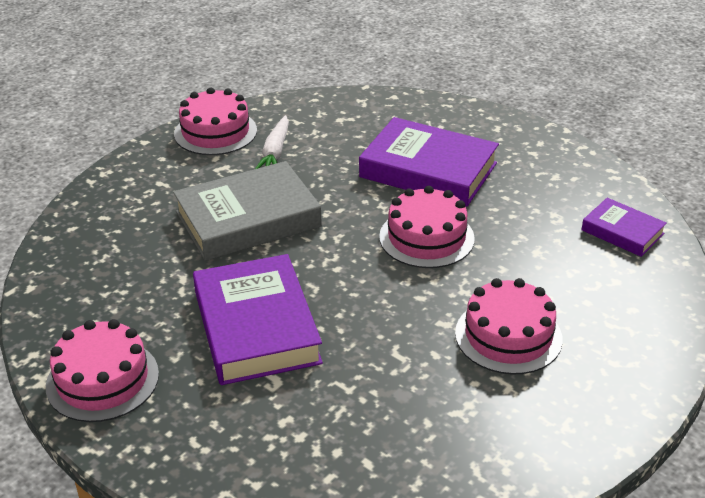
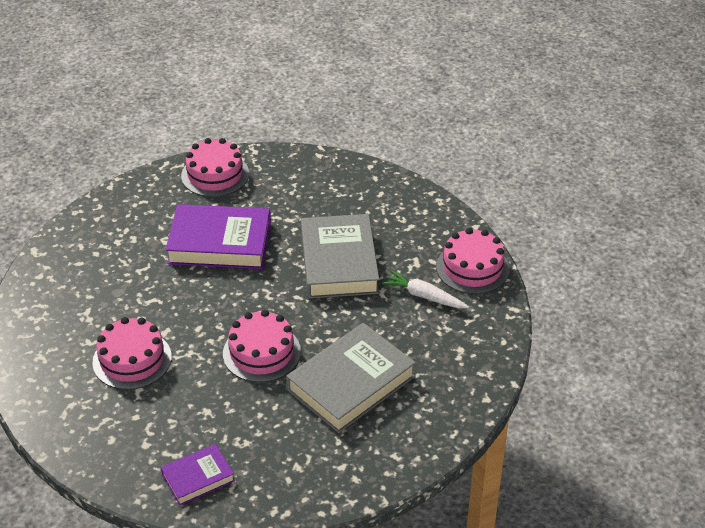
camera: 110 degrees right, 5 degrees up
purple book [359,117,499,207] -> grey book [286,323,416,433]

